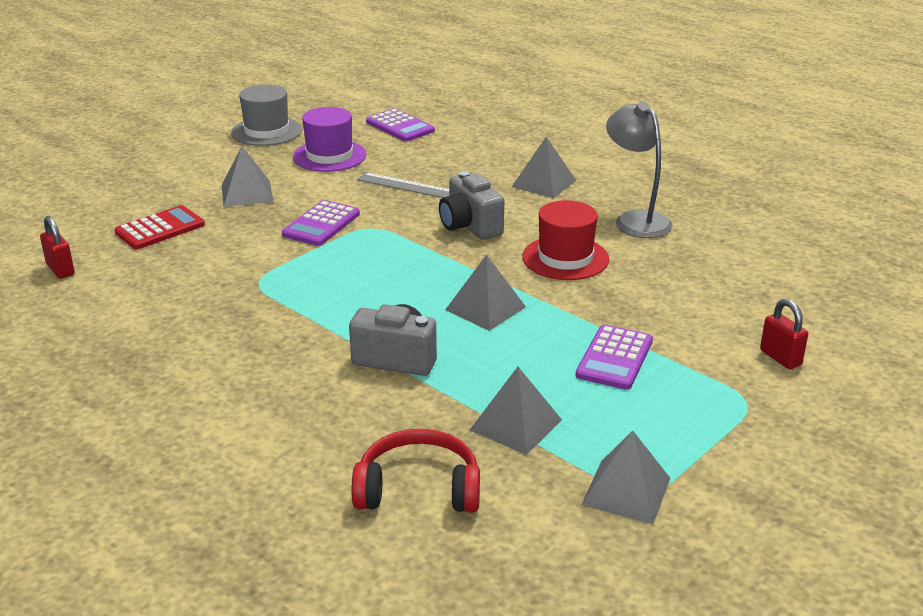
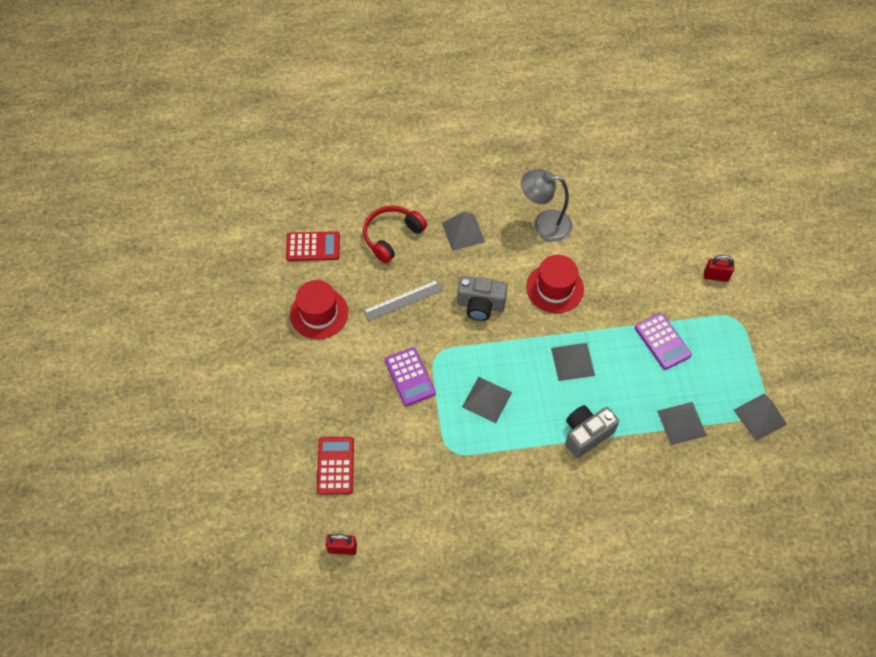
camera: 50 degrees left, 30 degrees up
grey pyramid [222,146,273,207] -> grey pyramid moved to [462,377,512,423]
grey hat [231,84,302,146] -> none
purple hat [293,107,366,172] -> red hat [290,280,348,339]
red headphones [352,429,480,513] -> red headphones moved to [363,205,427,263]
purple calculator [366,108,435,142] -> red calculator [286,231,340,261]

